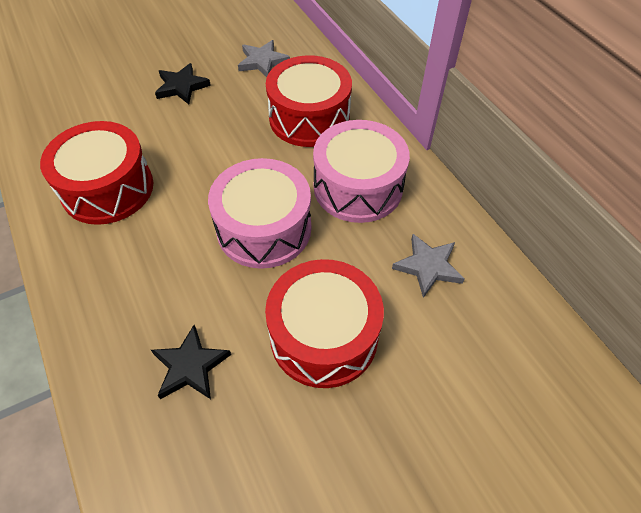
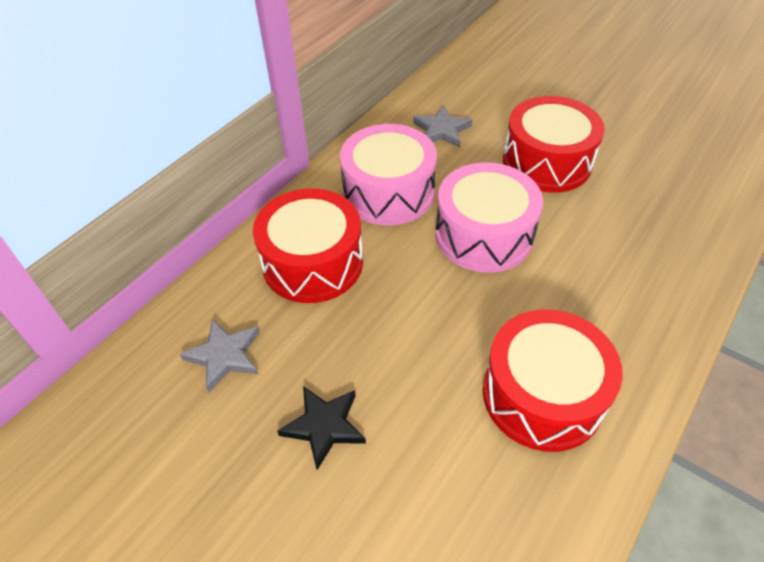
camera: 115 degrees left, 5 degrees down
black star [151,325,231,399] -> none

